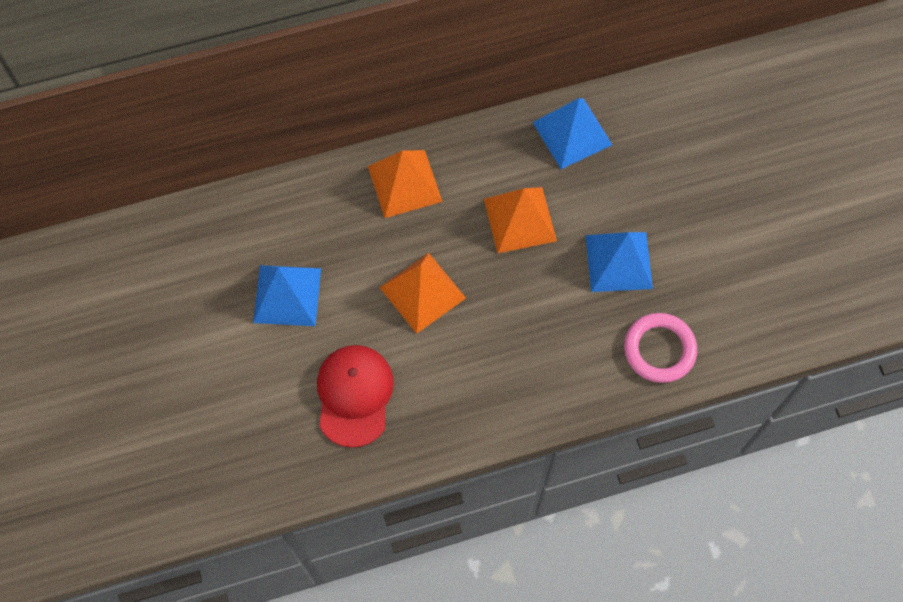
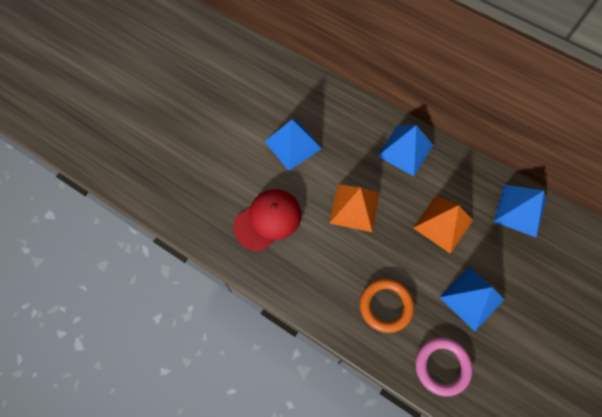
camera: 50 degrees right, 0 degrees up
orange pyramid [368,150,442,218] -> blue pyramid [378,125,433,176]
none -> orange ring [360,279,414,333]

